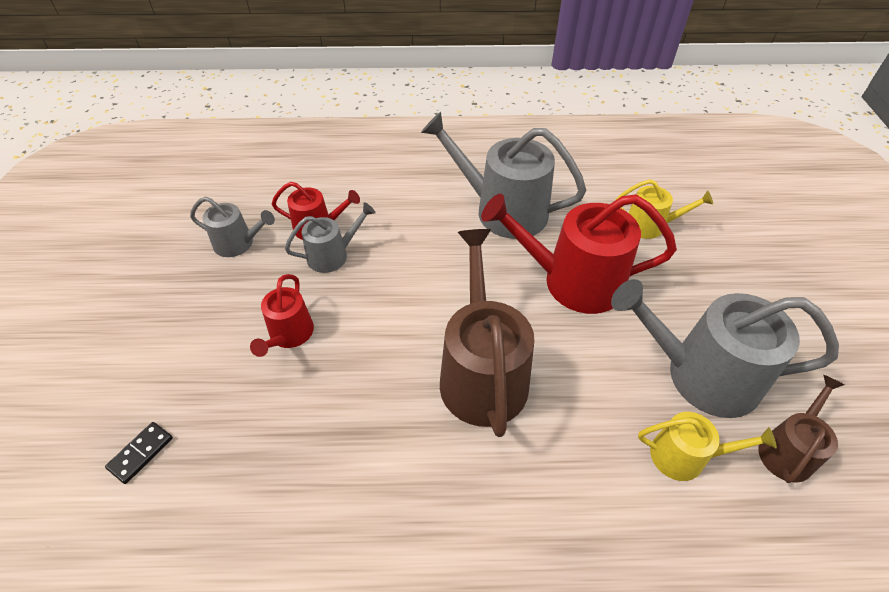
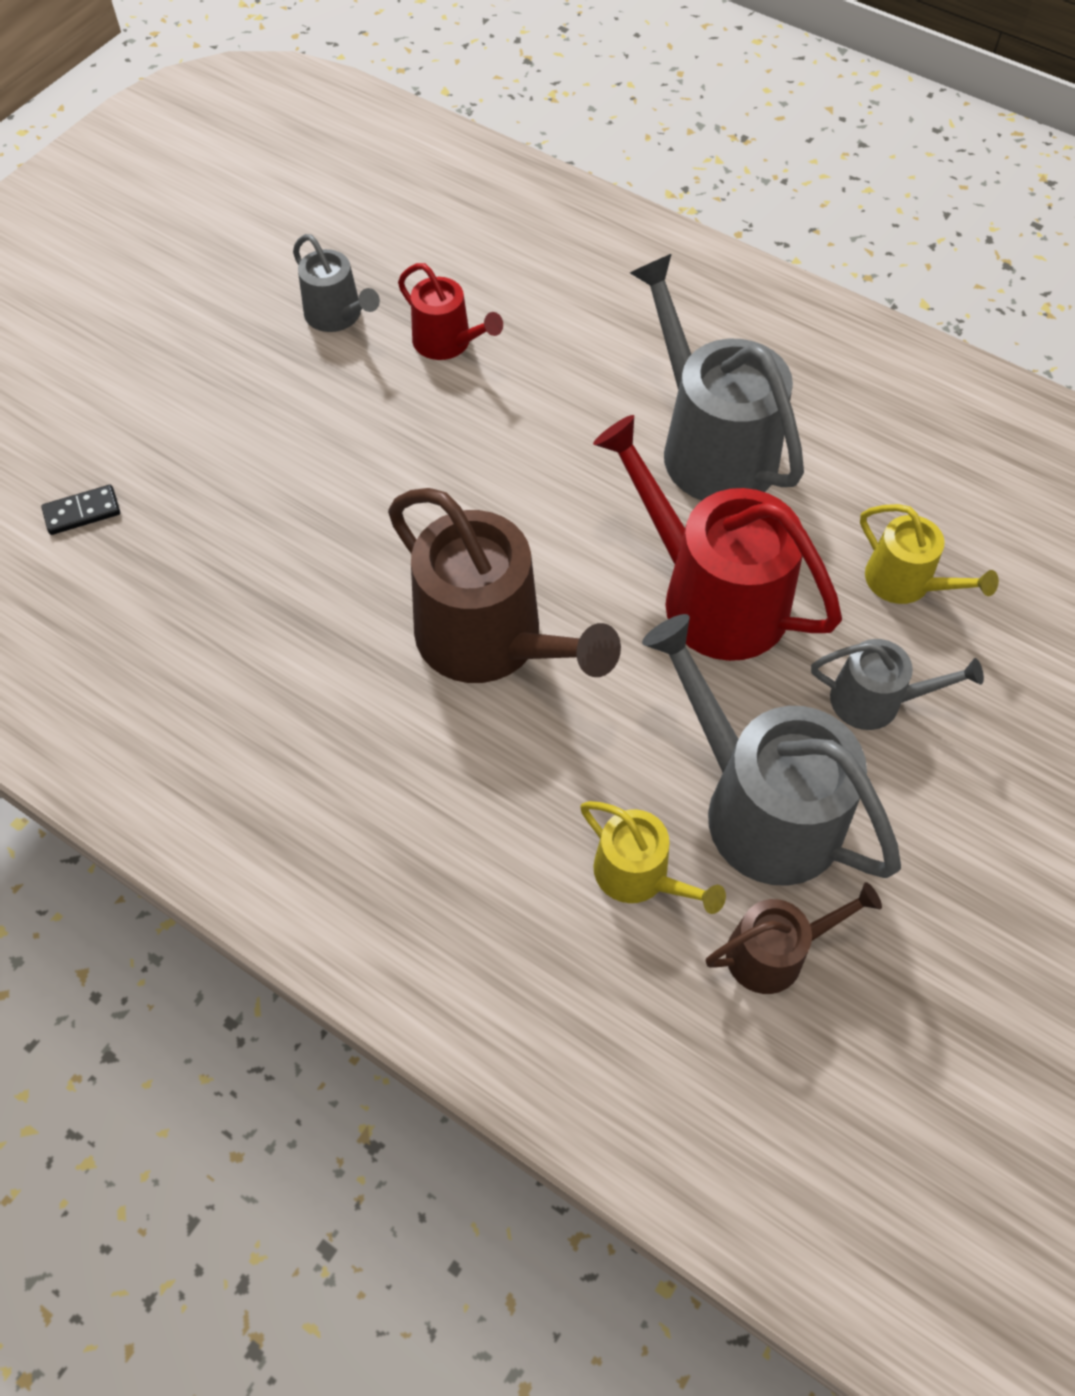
camera: 35 degrees right, 10 degrees up
red watering can [250,274,314,357] -> none
grey watering can [285,202,375,273] -> grey watering can moved to [811,639,984,730]
brown watering can [440,229,534,437] -> brown watering can turned 105 degrees clockwise [388,488,621,683]

